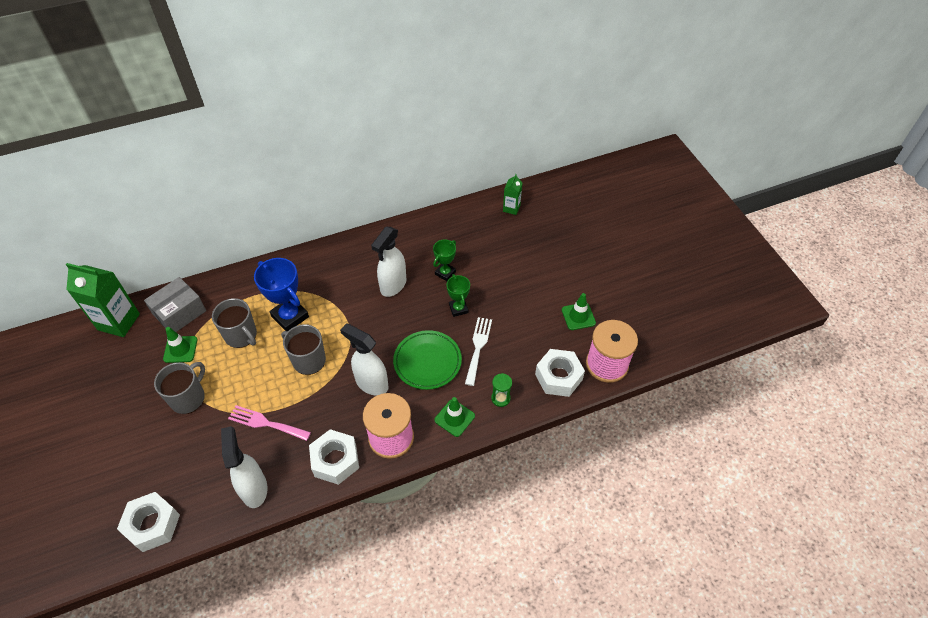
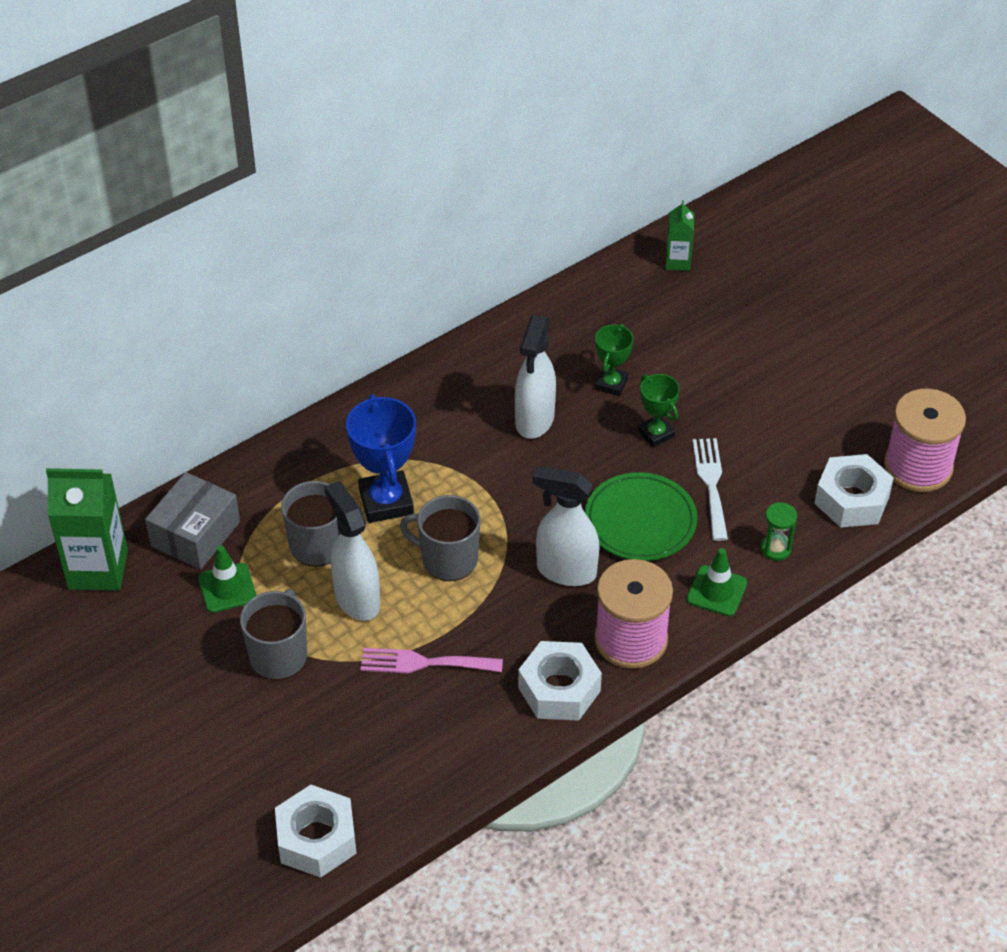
camera: 15 degrees left, 5 degrees down
white spray bottle [221,426,268,508] -> white spray bottle moved to [325,481,380,621]
blue trophy [254,258,309,331] -> blue trophy turned 45 degrees clockwise [346,394,416,523]
green traffic cone [562,293,596,330] -> none

